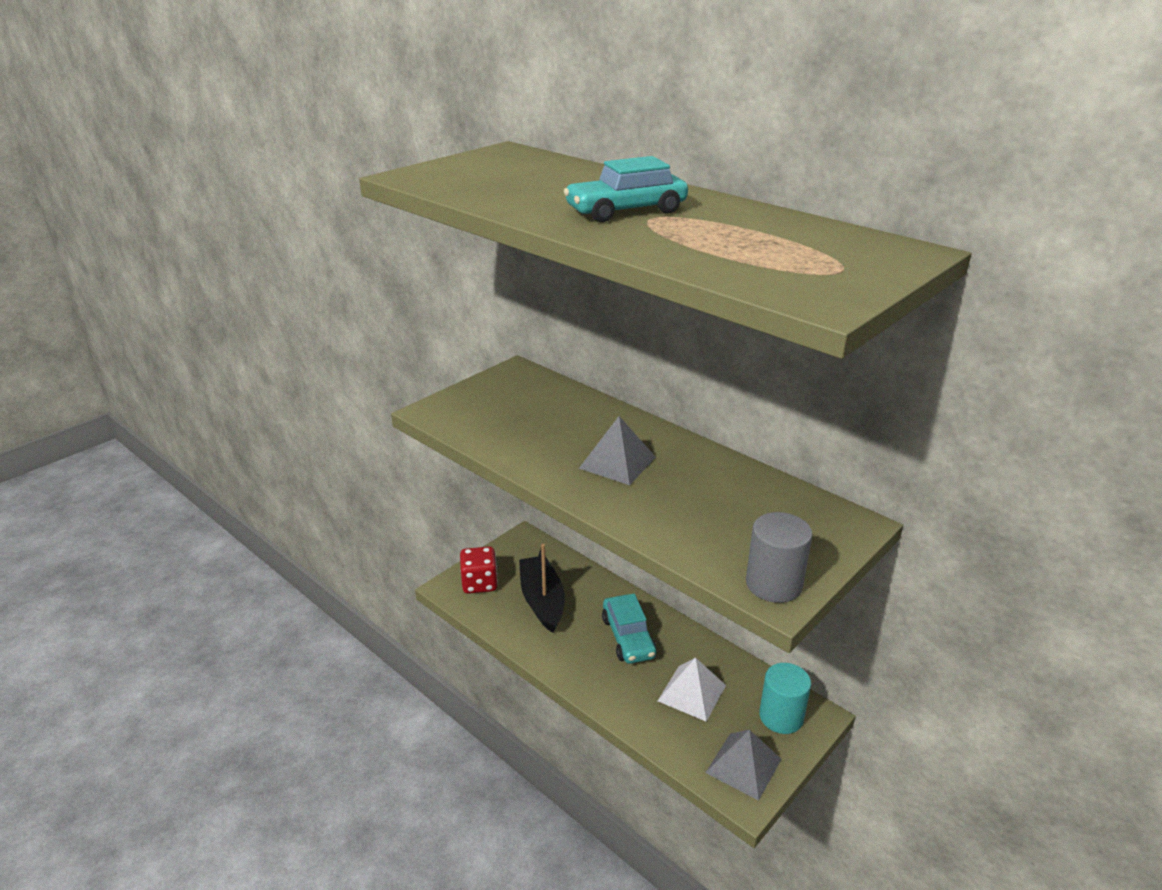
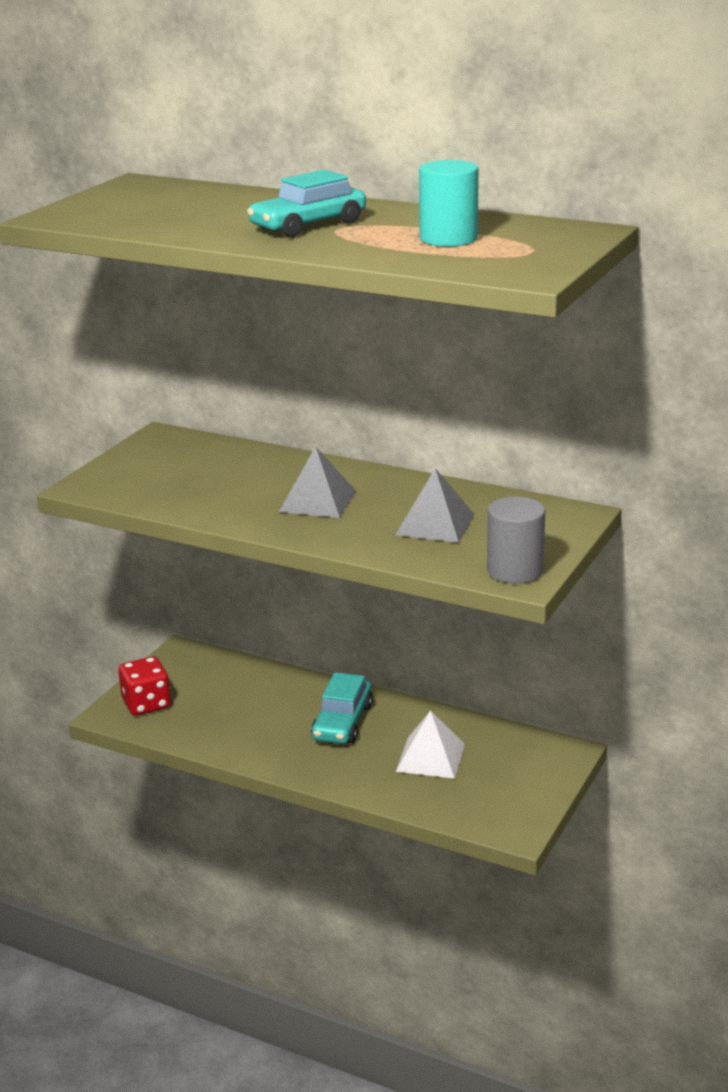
camera: 15 degrees left, 5 degrees down
black boat [519,544,565,633] -> none
turquoise car [602,594,657,664] -> turquoise car turned 45 degrees clockwise [311,672,373,744]
grey pyramid [706,729,781,801] -> grey pyramid moved to [396,468,475,543]
turquoise cylinder [759,663,811,734] -> turquoise cylinder moved to [419,160,479,247]

